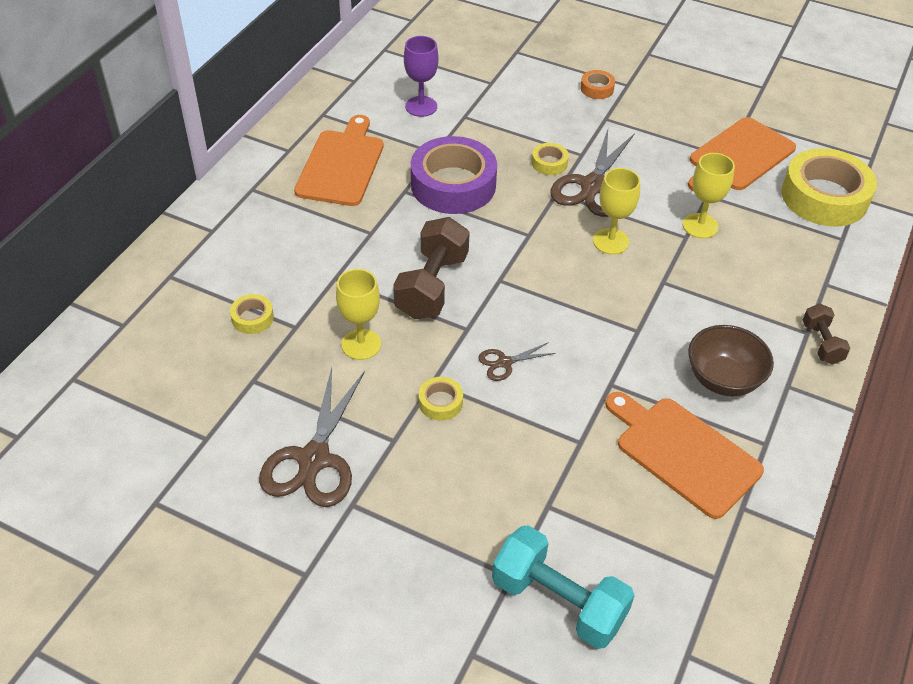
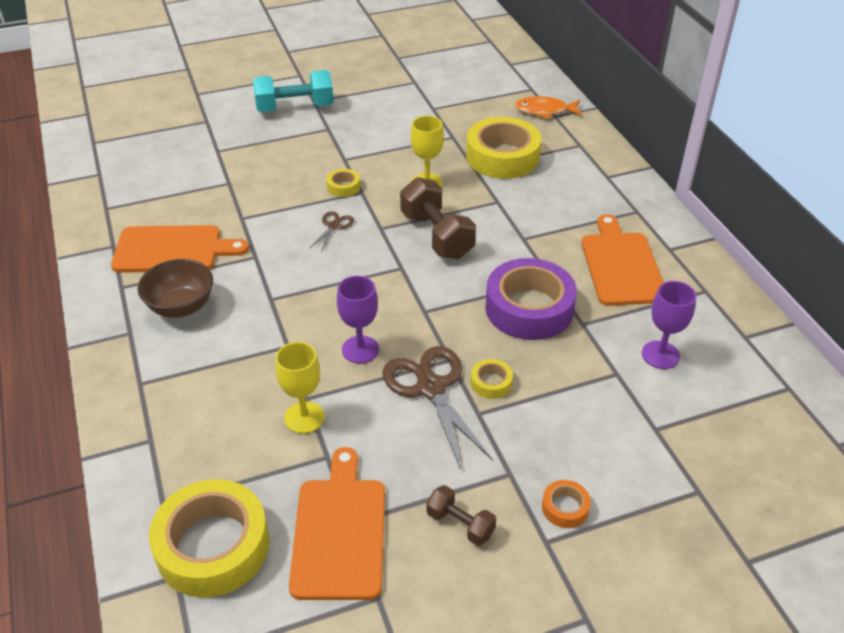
camera: 135 degrees right, 5 degrees down
yellow tape [230,294,274,334] -> yellow tape [466,117,542,179], size x2.31
brown scissors [259,367,365,507] -> none
orange cutting board [294,115,384,206] -> orange cutting board turned 150 degrees counterclockwise [581,214,664,306]
turquoise dumbbell [492,525,635,649] -> turquoise dumbbell moved to [253,70,334,112]
yellow goblet [593,168,640,255] -> purple goblet [337,276,379,364]
brown dumbbell [803,303,850,365] -> brown dumbbell moved to [427,485,496,546]
none -> orange fish [514,96,582,119]

